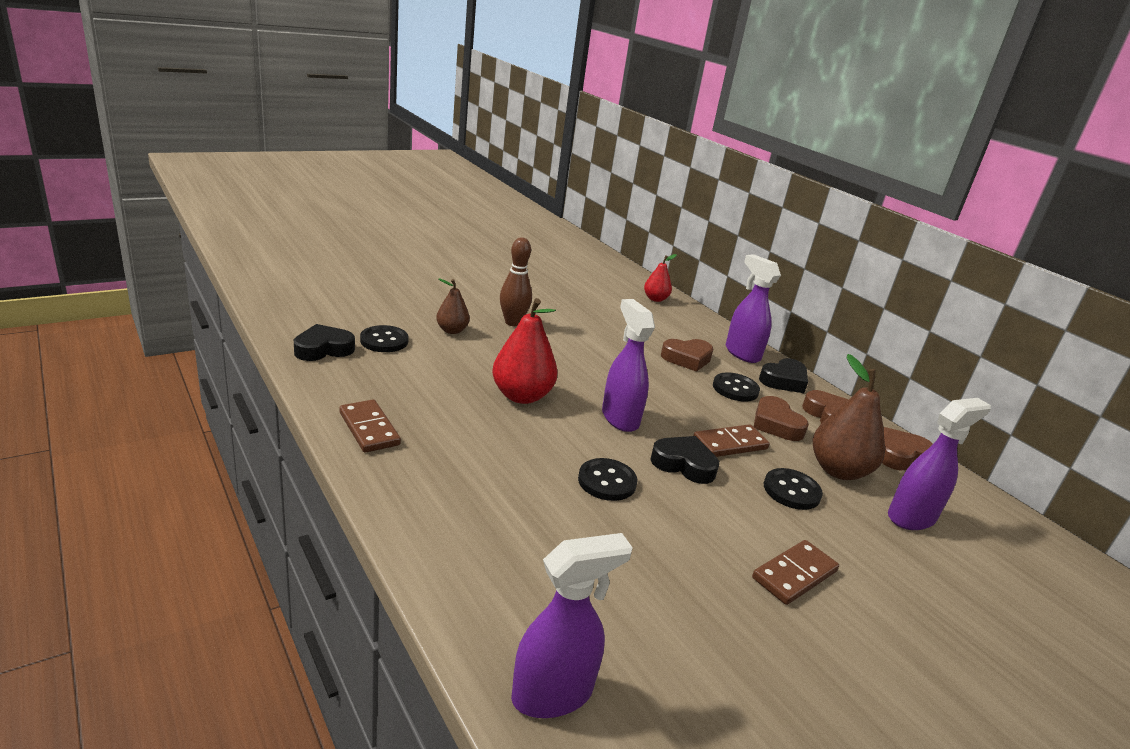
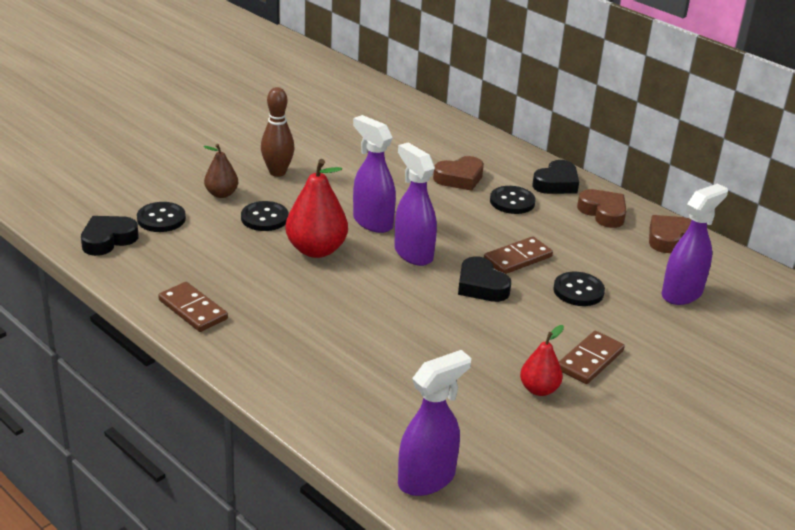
camera: 10 degrees left, 5 degrees up
black button [578,458,638,501] -> black button moved to [241,201,288,231]
red pear [644,254,677,302] -> red pear moved to [520,325,564,396]
black heart [650,436,719,484] -> black heart turned 135 degrees counterclockwise [458,256,511,302]
purple spray bottle [726,254,781,363] -> purple spray bottle moved to [353,115,396,233]
brown heart [754,396,809,441] -> none
brown pear [813,354,885,480] -> none

